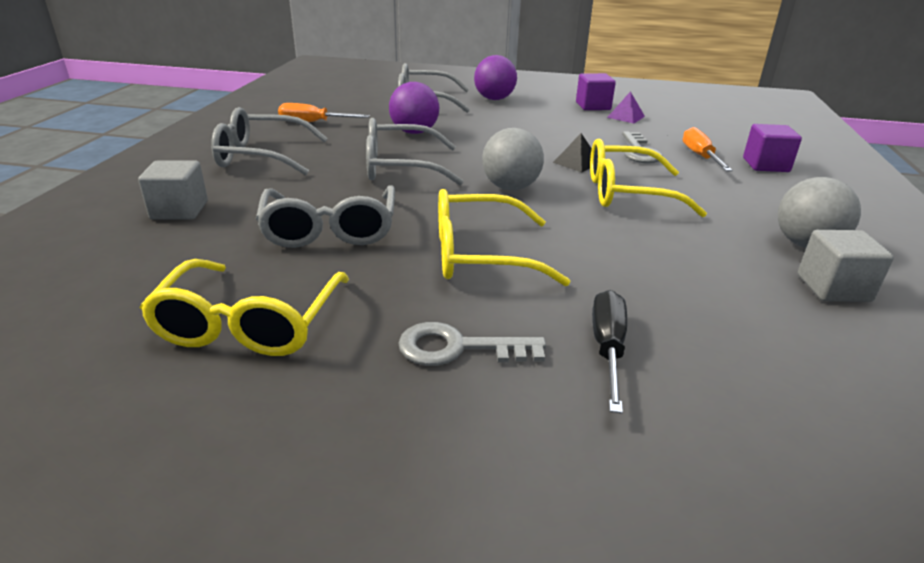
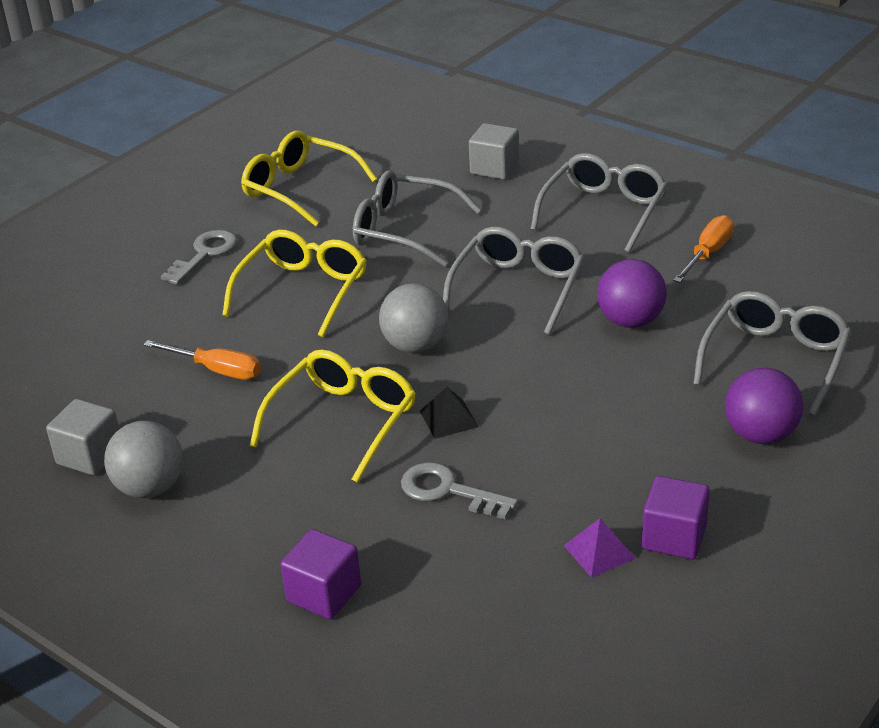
camera: 120 degrees right, 5 degrees up
black screwdriver [592,290,627,413] -> none
orange screwdriver [683,127,733,171] -> orange screwdriver moved to [143,340,261,380]

